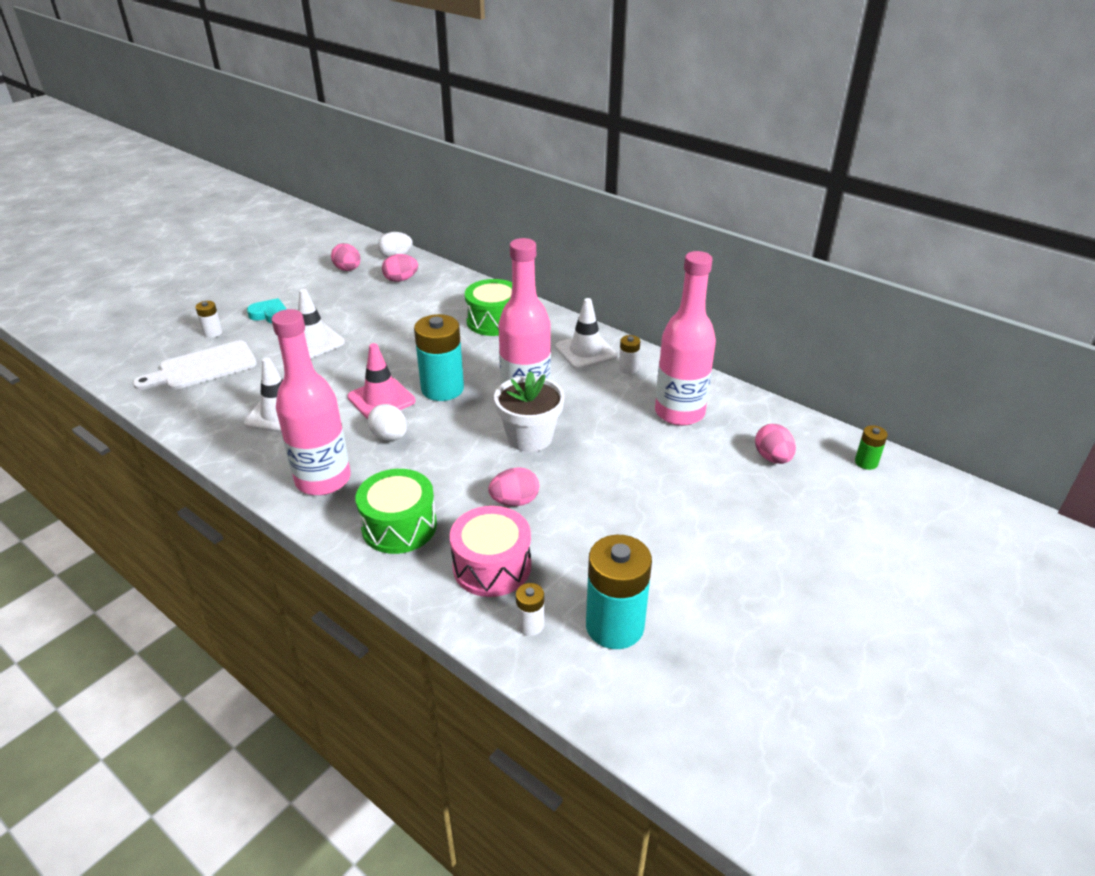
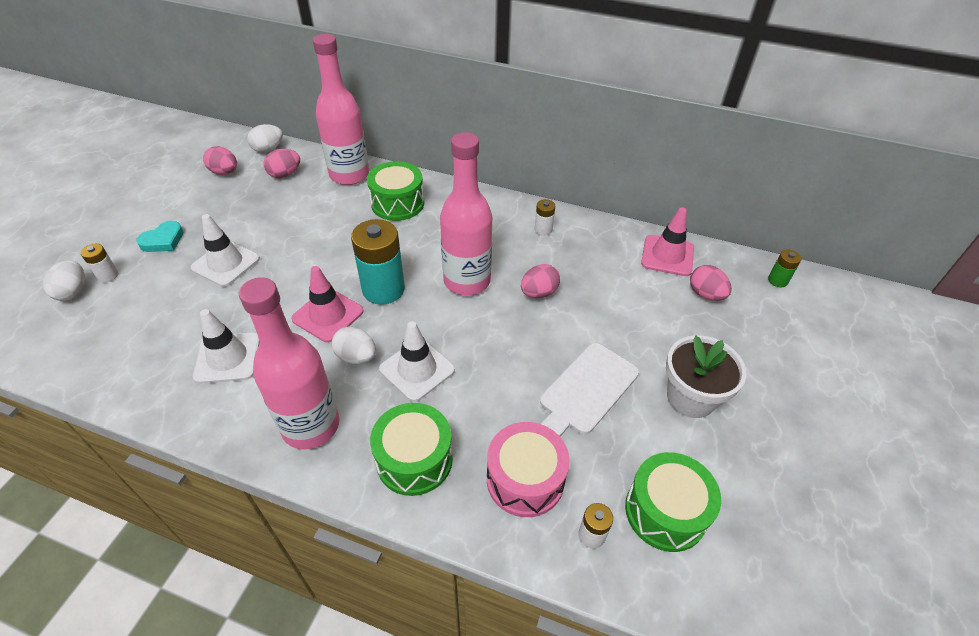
camera: 20 degrees left, 10 degrees up
white cutting board [133,340,257,390] -> white cutting board moved to [540,343,639,437]
turquoise heart [247,298,286,323] -> turquoise heart turned 135 degrees clockwise [136,221,183,252]
pink egg [488,467,539,506] -> pink egg moved to [521,264,560,298]
white flower pot [494,371,565,452] -> white flower pot moved to [666,335,746,418]
white traffic cone [555,298,617,369] -> white traffic cone moved to [379,321,455,402]
turquoise battery [586,535,652,649] -> green drum [625,452,721,552]
pink bottle [655,251,716,426] -> pink bottle moved to [313,34,369,185]
none -> white egg [43,260,85,301]
none -> pink traffic cone [641,207,694,276]

